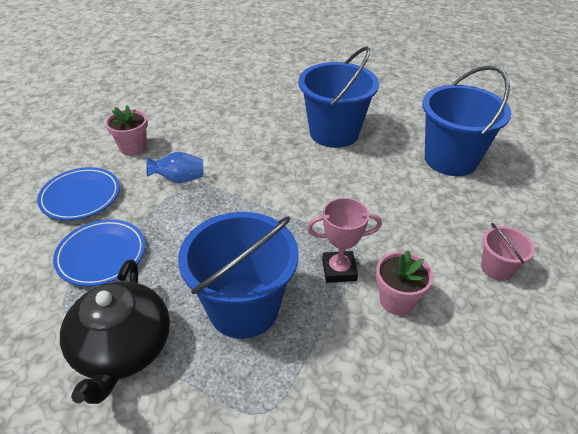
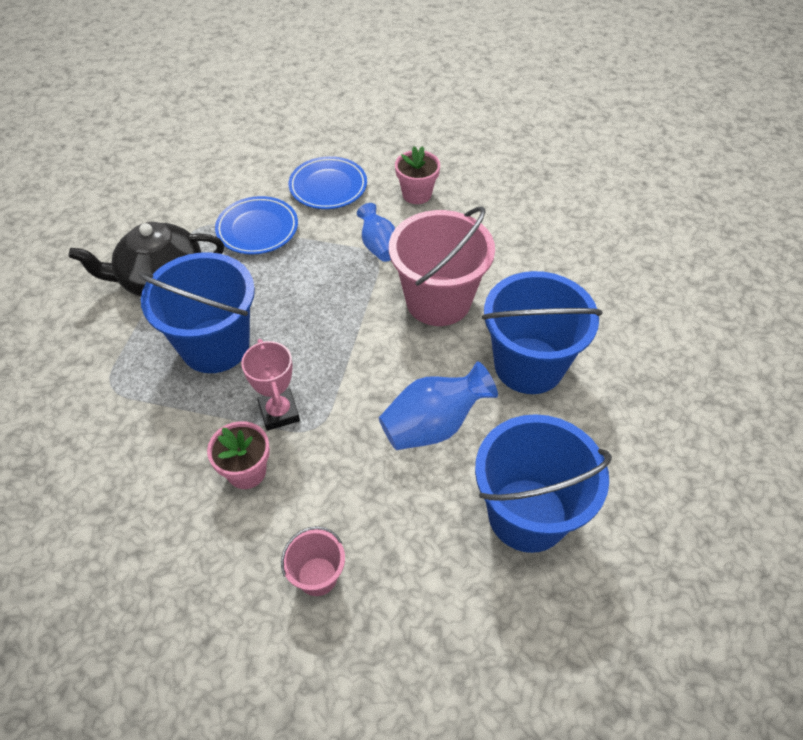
camera: 75 degrees right, 10 degrees up
none -> blue vase [379,361,498,450]
none -> pink bucket [389,207,495,326]

